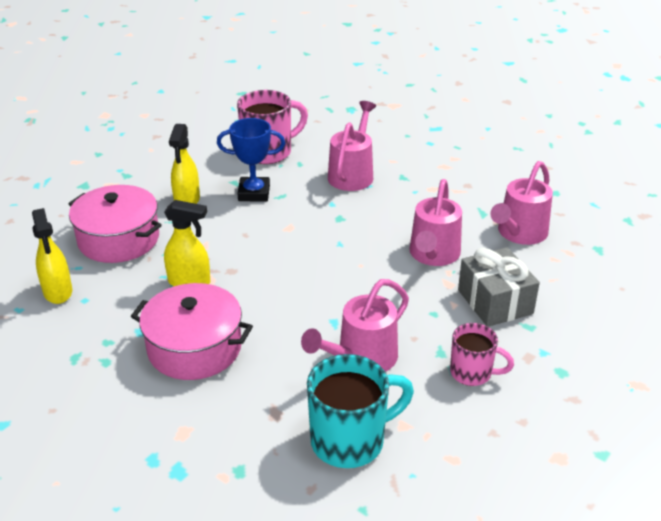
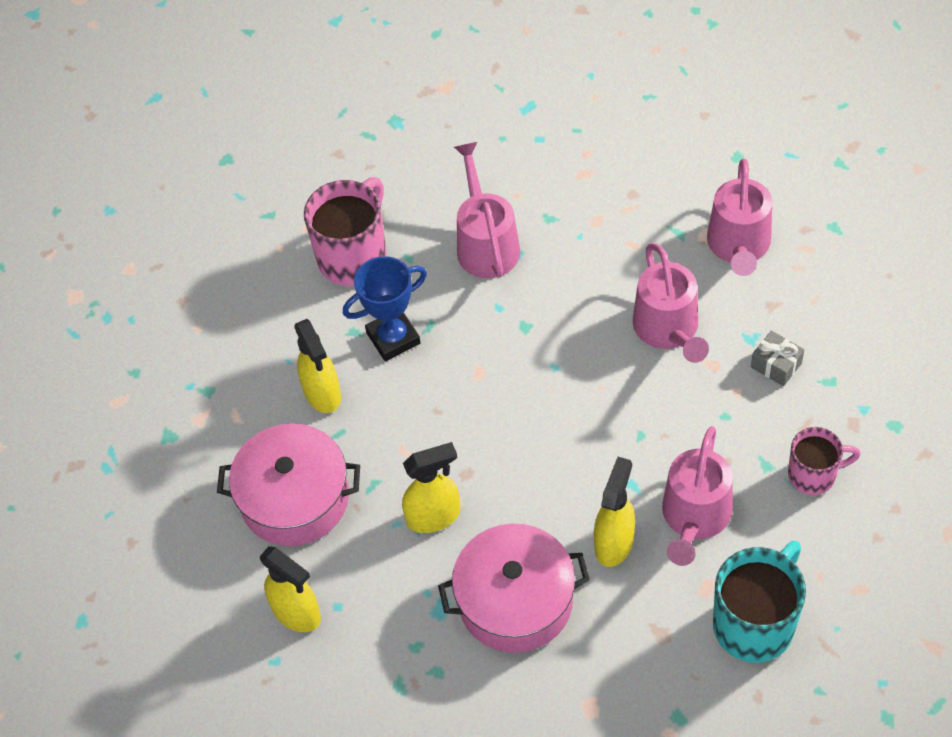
camera: 25 degrees left, 20 degrees up
grey gift [458,247,540,327] -> grey gift [751,330,804,386], size x0.53
none -> yellow spray bottle [594,457,635,567]

